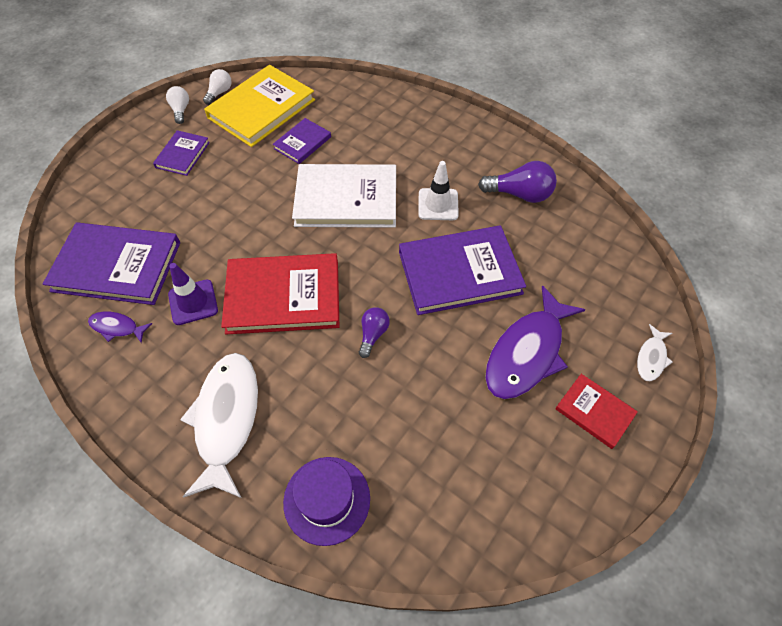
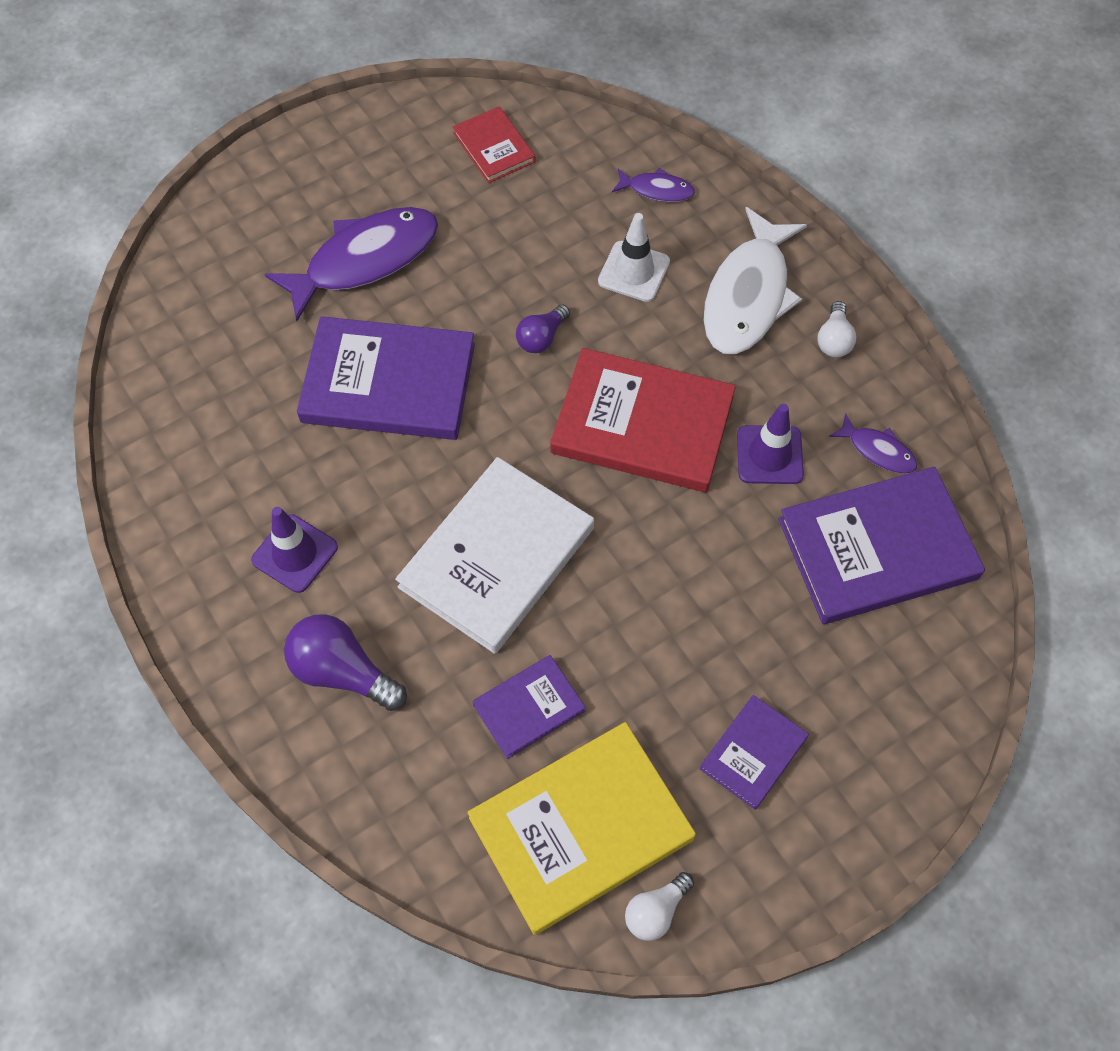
camera: 160 degrees left, 5 degrees up
purple book [43,222,180,305] -> purple book turned 45 degrees counterclockwise [778,467,985,624]
white light bulb [166,86,189,124] -> white light bulb moved to [818,301,856,357]
purple hat [283,457,370,546] -> purple fish [612,168,695,202]
white book [292,164,396,228] -> white book turned 75 degrees counterclockwise [395,457,594,654]
white traffic cone [418,161,459,220] -> white traffic cone moved to [598,213,670,302]
purple light bulb [478,161,557,203] -> purple light bulb moved to [284,614,407,711]
red book [555,374,638,449] -> red book moved to [453,107,535,183]
white fish [637,324,673,381] -> none
none -> purple traffic cone [251,507,338,593]

